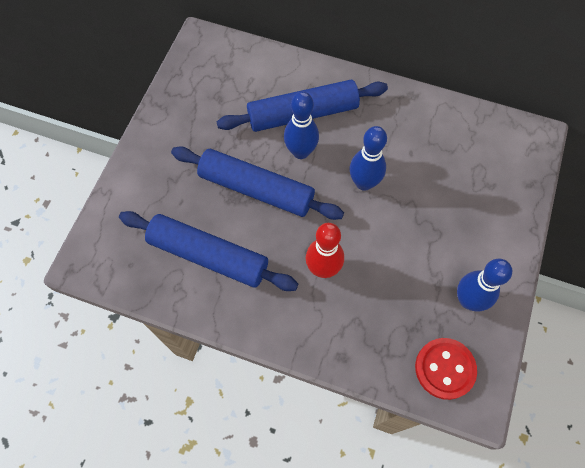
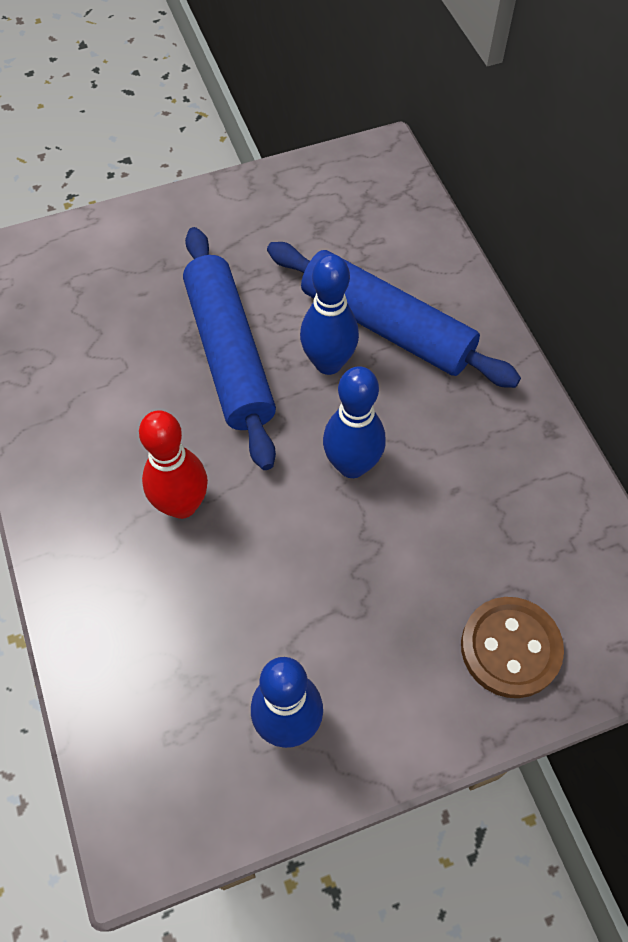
camera: 50 degrees right, 5 degrees down
blue rolling pin [119,211,298,291] -> none
red button [415,338,477,400] -> none
none -> brown button [461,597,564,698]

